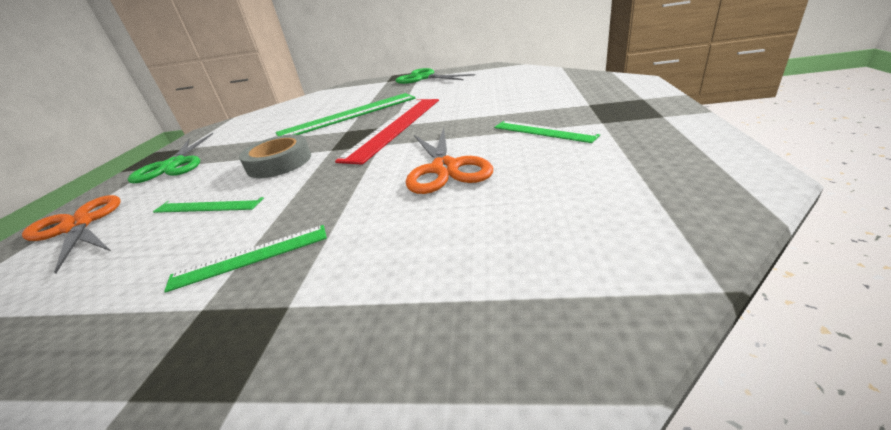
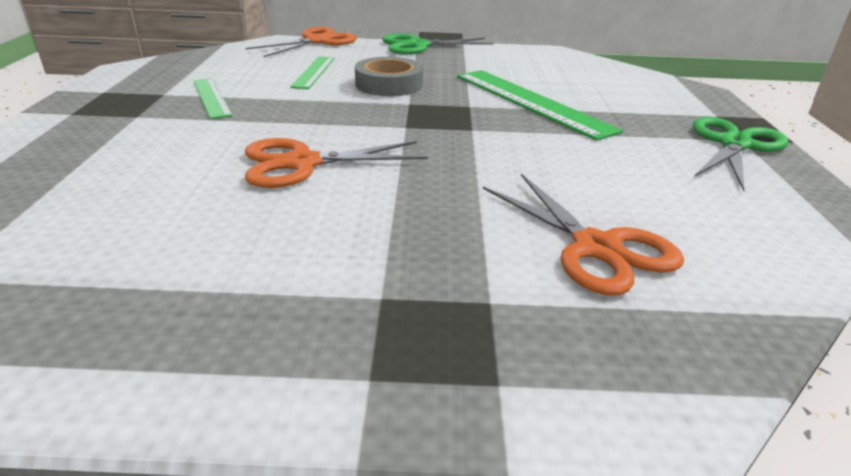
camera: 80 degrees right, 0 degrees up
red ruler [335,99,439,165] -> none
green ruler [494,121,600,143] -> none
none -> orange scissors [483,174,684,295]

